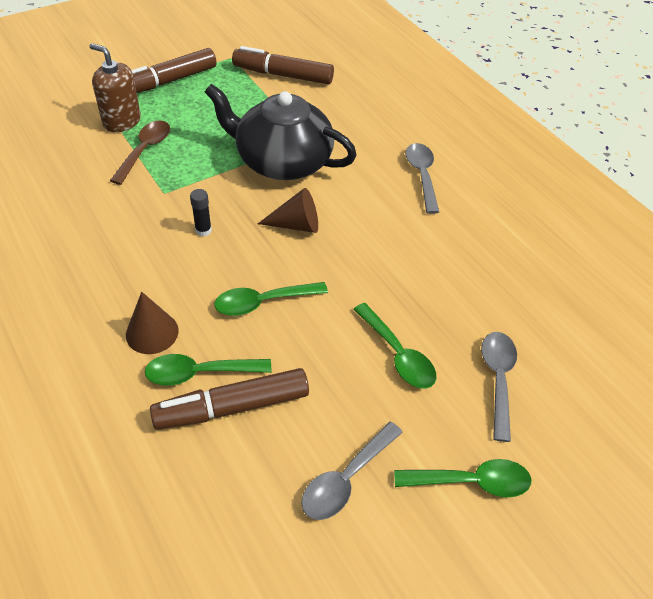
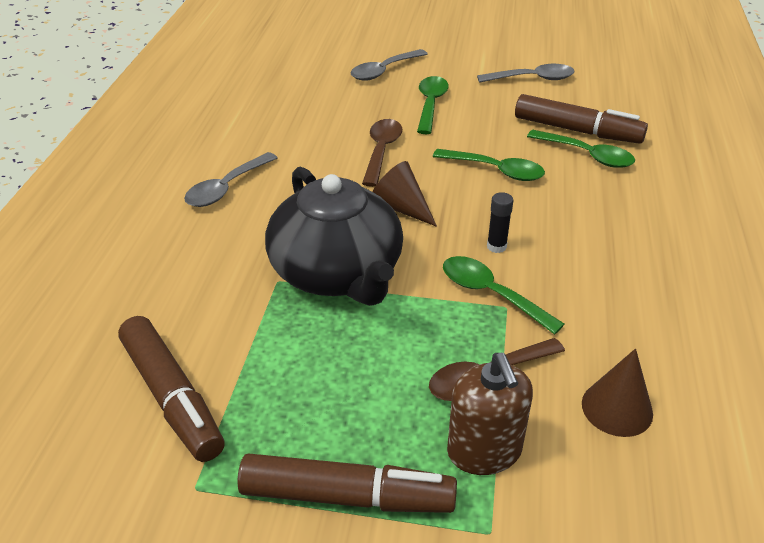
camera: 135 degrees left, 10 degrees down
brown cone [126,292,179,354] -> brown cone moved to [582,349,653,437]
green spoon [394,459,531,497] -> green spoon moved to [443,256,564,334]
none -> brown spoon [362,119,402,187]

